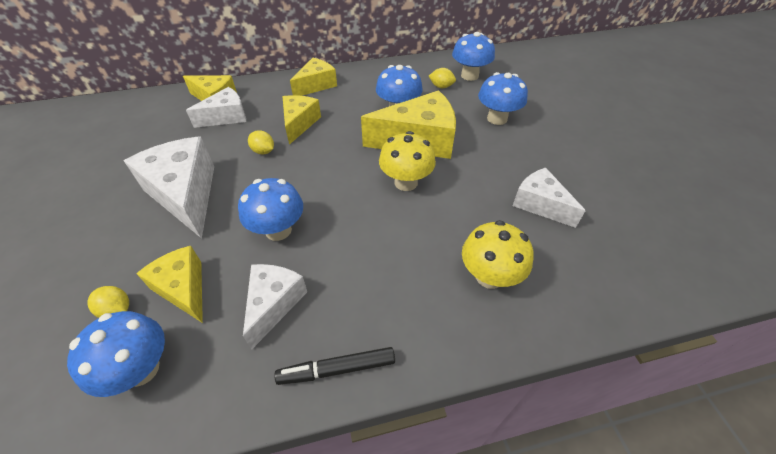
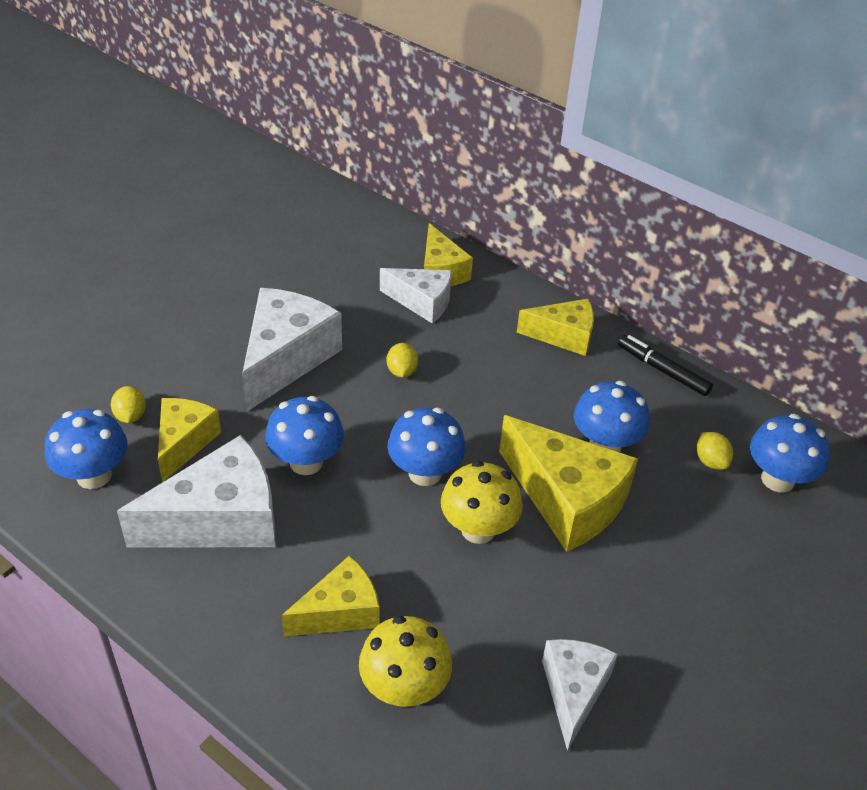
camera: 50 degrees right, 5 degrees down
white cheese [243,264,307,349] -> white cheese [117,435,275,548], size x1.64
black marker [274,347,395,385] -> black marker moved to [618,335,713,396]
yellow cheese [283,95,321,145] -> yellow cheese moved to [282,556,380,636]
blue mushroom [478,72,528,125] -> blue mushroom moved to [387,407,466,486]

